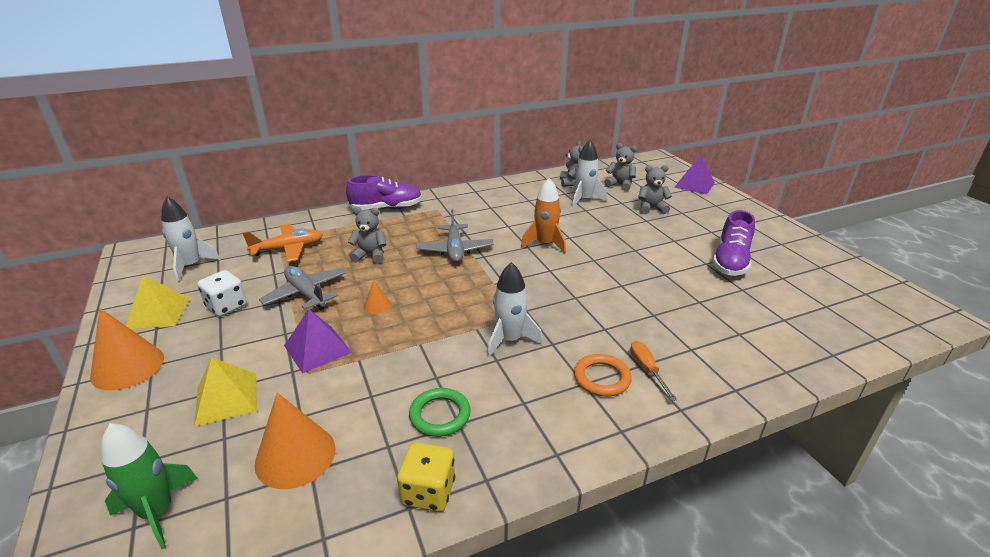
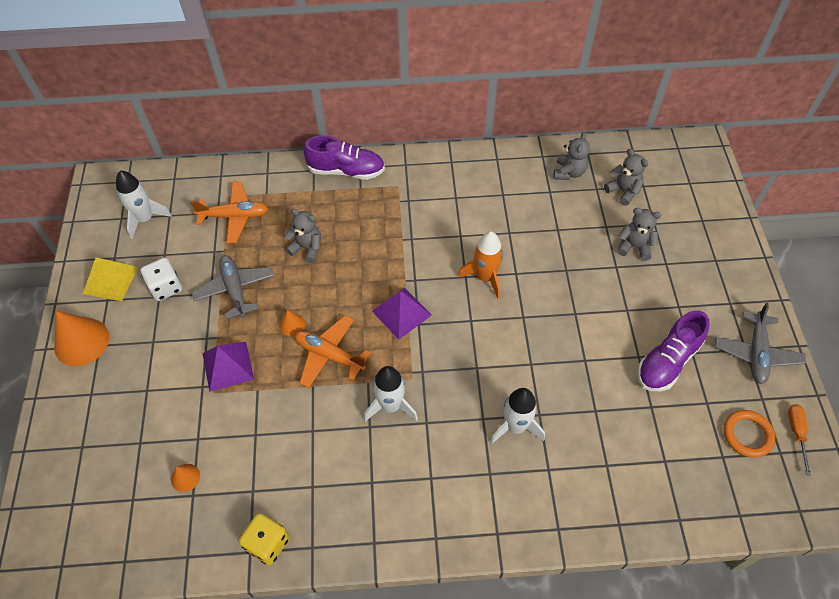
camera: 20 degrees right, 25 degrees up
green rocket [101,423,198,549] -> none
yellow pyramid [194,357,257,427] -> none
orange cone [255,393,335,489] -> orange cone [171,464,200,492], size x0.48
green ring [409,388,471,437] -> none
grey plane [416,210,494,263] -> grey plane moved to [715,302,806,384]
white rocket [572,140,607,208] -> white rocket moved to [490,388,545,444]
orange ring [574,354,632,396] -> orange ring moved to [724,410,775,458]
orange screwdriver [630,341,677,401] -> orange screwdriver moved to [788,404,811,476]
purple pyramid [674,156,715,194] -> purple pyramid moved to [372,288,432,339]
none -> orange plane [295,315,371,388]

